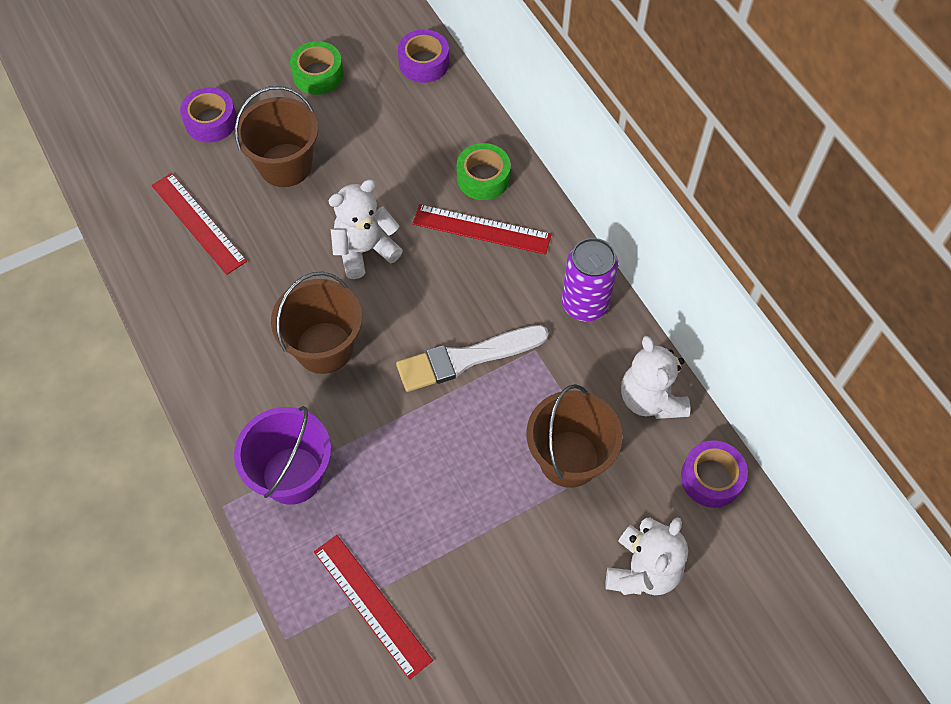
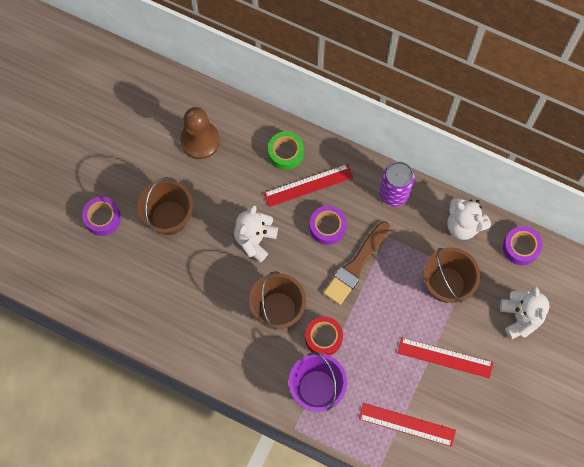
camera: 35 degrees left, 10 degrees up
red ruler [152,173,247,275] -> red ruler moved to [398,338,493,378]
green tape [290,41,344,95] -> none
white brush [396,325,549,392] -> brown brush [323,221,390,305]
purple tape [398,29,449,83] -> purple tape moved to [310,206,346,245]
none -> brown pawn [180,107,220,159]
none -> red tape [305,317,343,356]

